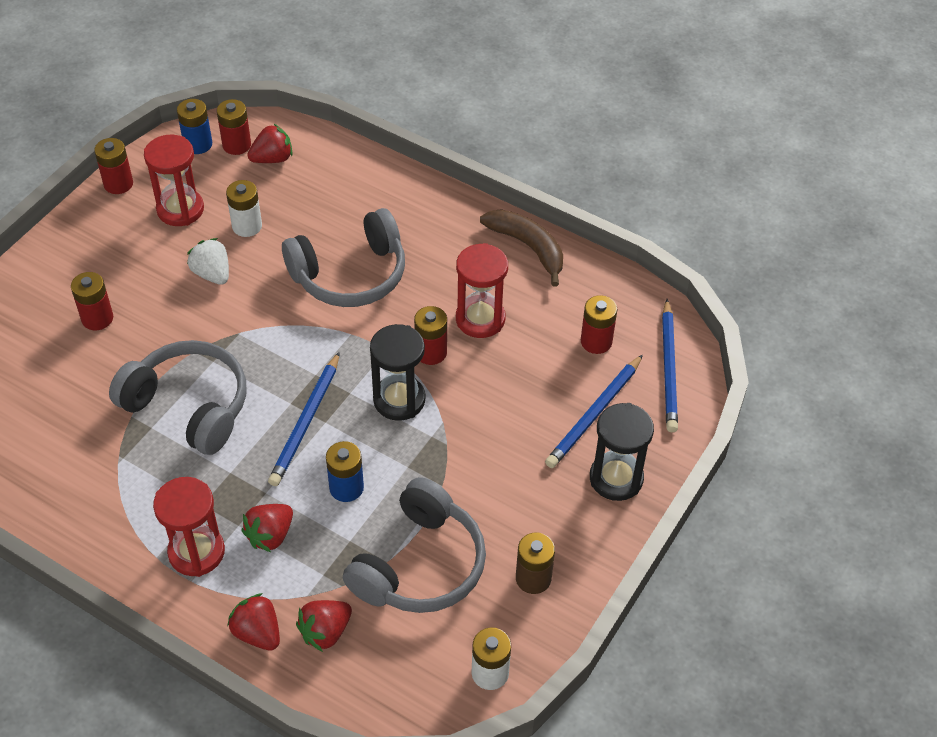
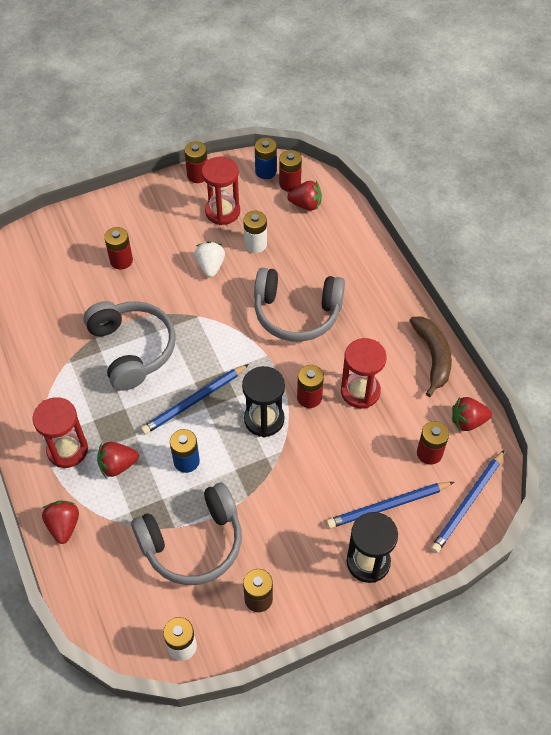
camera: 35 degrees right, 5 degrees up
red strawberry [296,600,352,652] -> red strawberry moved to [452,397,492,431]

